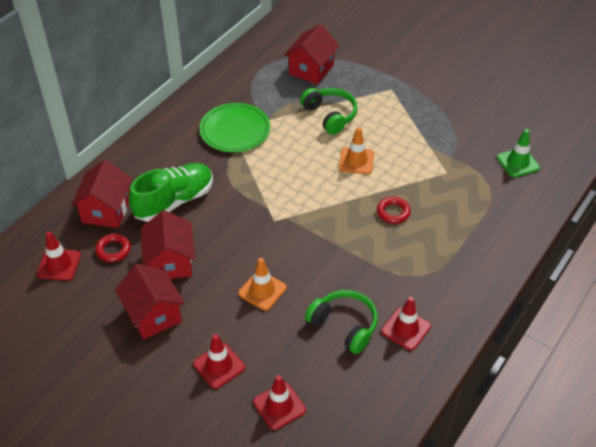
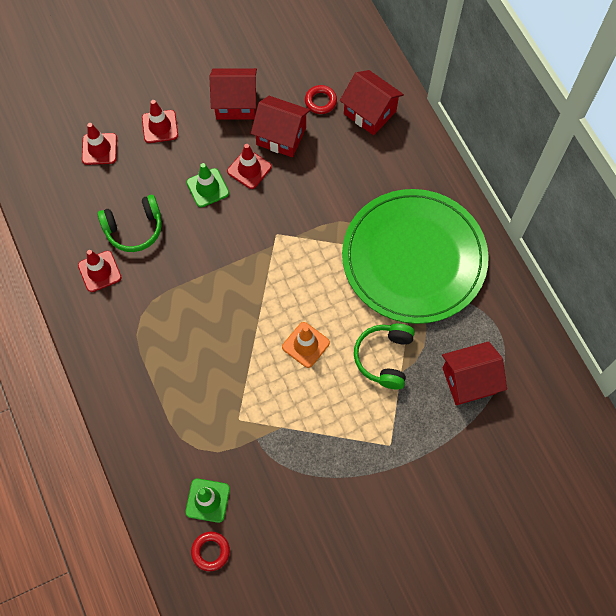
camera: 120 degrees right, 20 degrees up
red traffic cone [37,231,81,281] -> red traffic cone moved to [227,144,272,189]
green shoe [129,163,213,222] -> none
green plate [199,103,270,152] -> green plate [342,189,489,324], size x1.84
orange traffic cone [238,258,287,311] -> green traffic cone [187,163,229,207]
red house [284,24,339,84] -> red house turned 75 degrees counterclockwise [442,341,507,405]
green headphones [300,88,357,135] -> green headphones turned 105 degrees clockwise [354,324,415,389]
red ring [377,197,411,224] -> red ring moved to [191,531,230,571]

